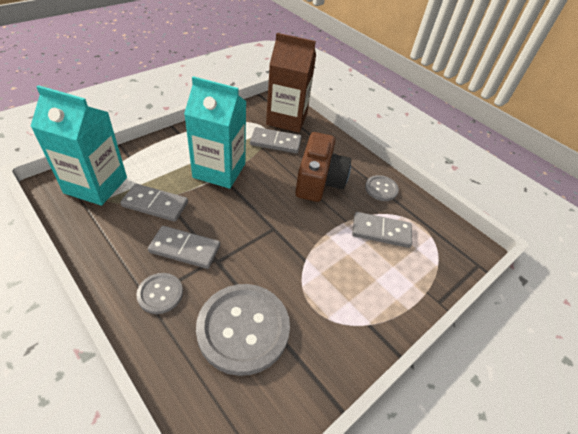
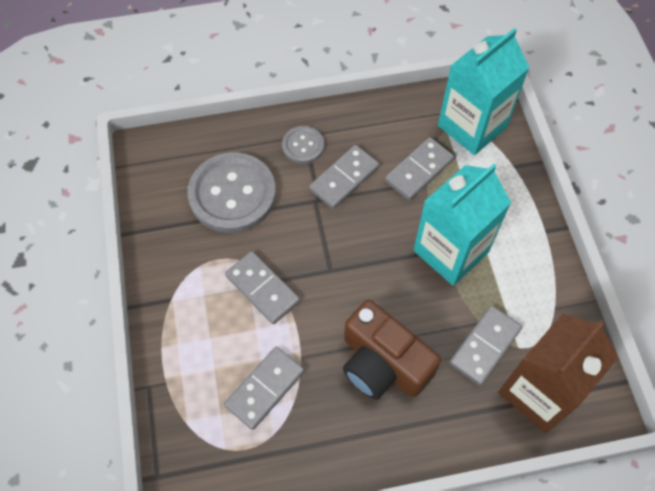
camera: 125 degrees right, 15 degrees up
grey button [365,175,399,201] -> none
none -> grey domino [225,251,300,324]

